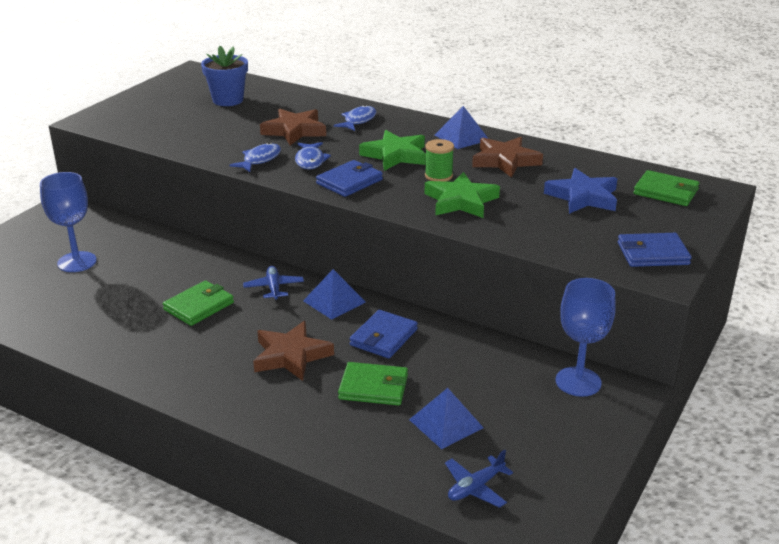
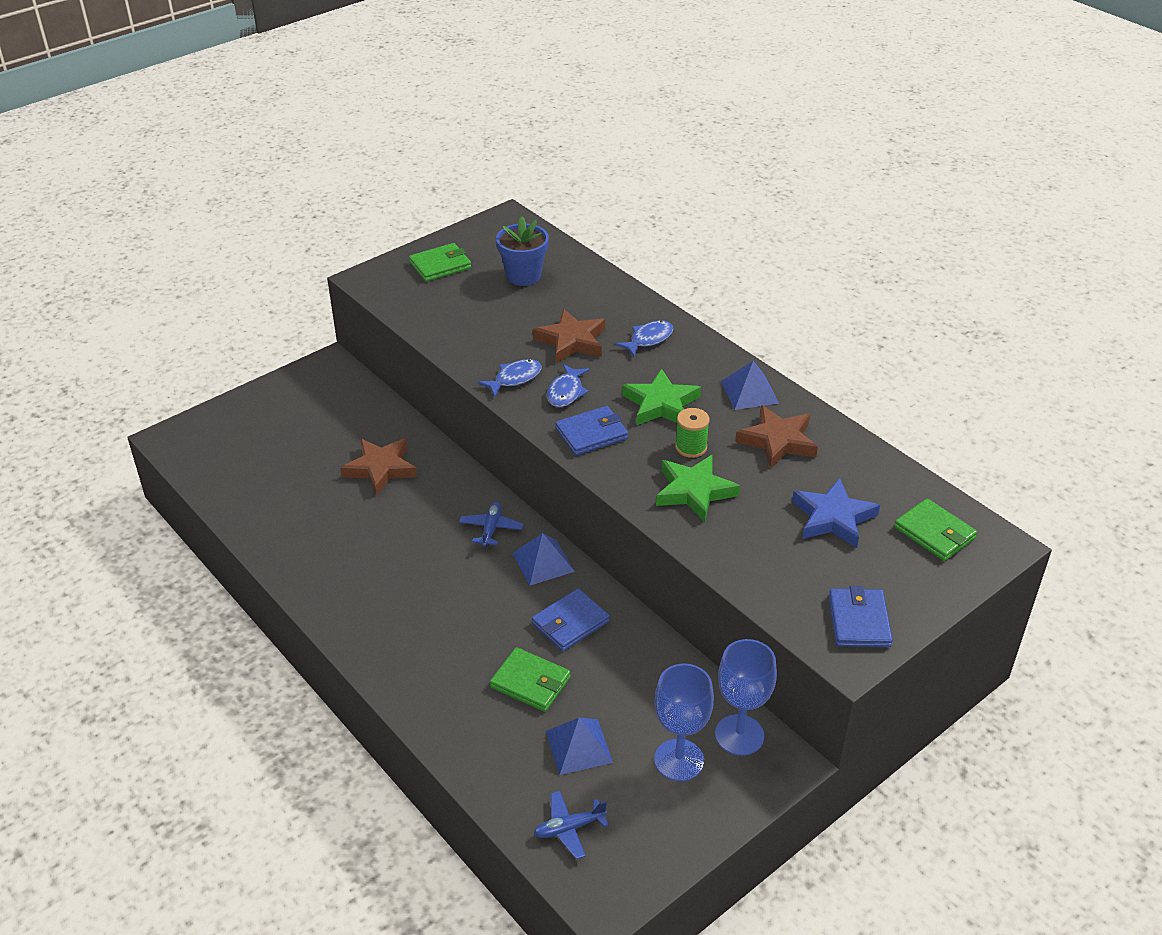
camera: 20 degrees right, 10 degrees up
blue goblet [40,172,97,272] -> blue goblet moved to [654,663,714,781]
green wallet [163,280,234,326] -> green wallet moved to [409,243,471,282]
brown star [253,321,334,381] -> brown star moved to [340,438,417,496]
blue wallet [618,233,692,267] -> blue wallet turned 75 degrees clockwise [829,586,893,647]

